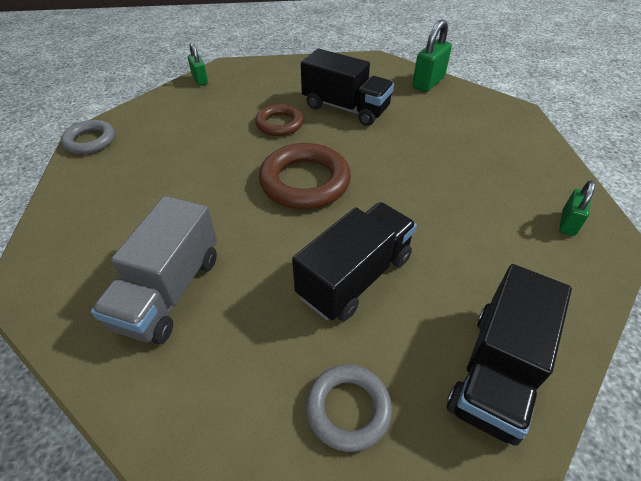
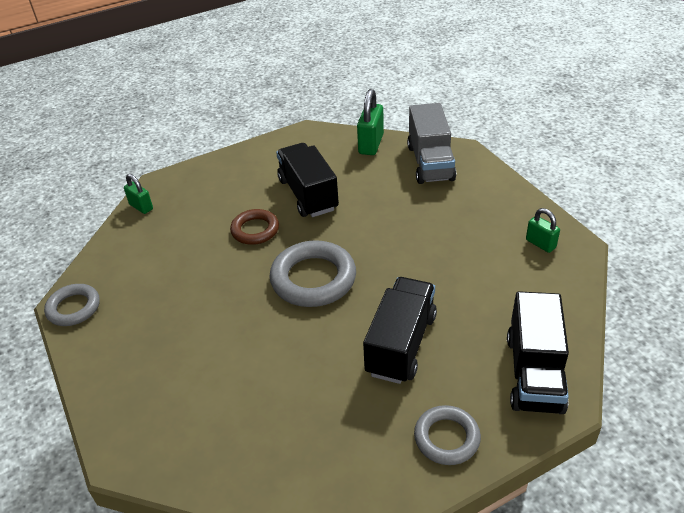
camera: 20 degrees left, 5 degrees down
grey truck [91,196,217,344] -> grey truck moved to [407,103,456,184]
brown ring [259,143,351,209] -> grey ring [269,240,356,307]
black truck [301,49,394,126] -> black truck turned 120 degrees counterclockwise [276,143,339,217]
green padlock [559,180,595,236] -> green padlock turned 45 degrees counterclockwise [526,208,560,253]

